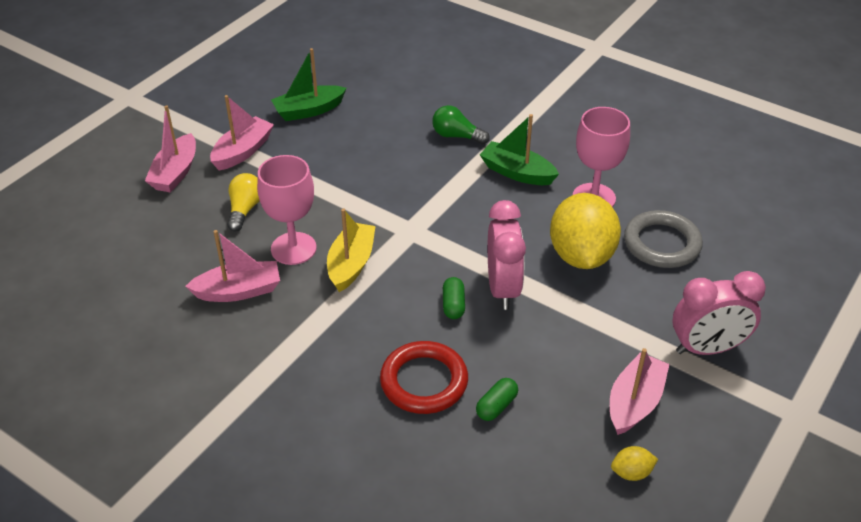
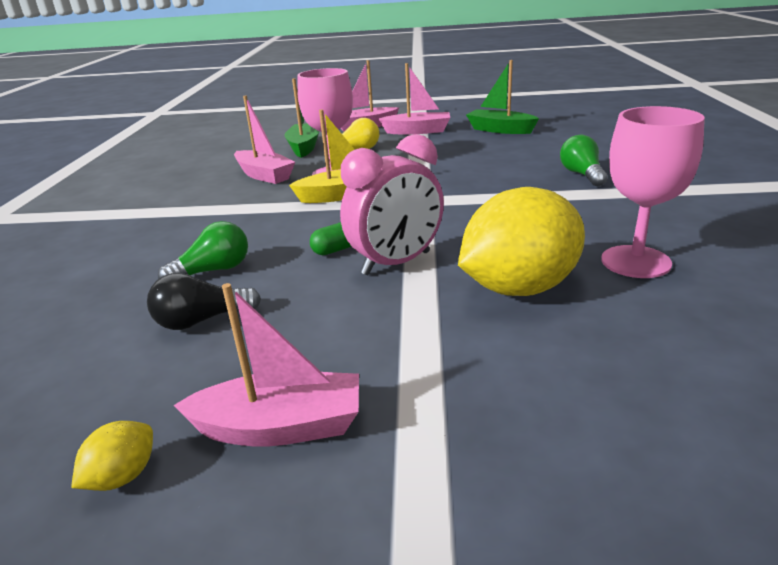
camera: 60 degrees right, 15 degrees down
red ring [380,341,468,414] -> green light bulb [158,221,248,279]
green capsule [476,378,518,421] -> black light bulb [147,273,261,330]
green boat [480,114,559,185] -> green boat moved to [285,78,319,158]
yellow lemon [611,446,658,481] -> yellow lemon turned 75 degrees clockwise [71,421,153,491]
grey ring [624,210,703,268] -> none
pink clock [672,271,766,355] -> none

